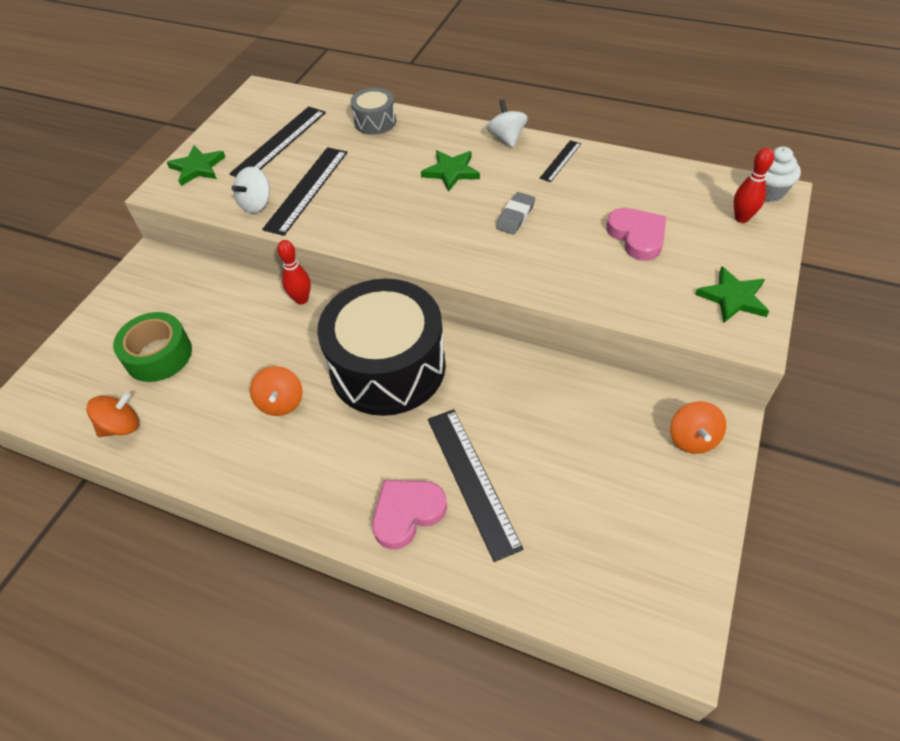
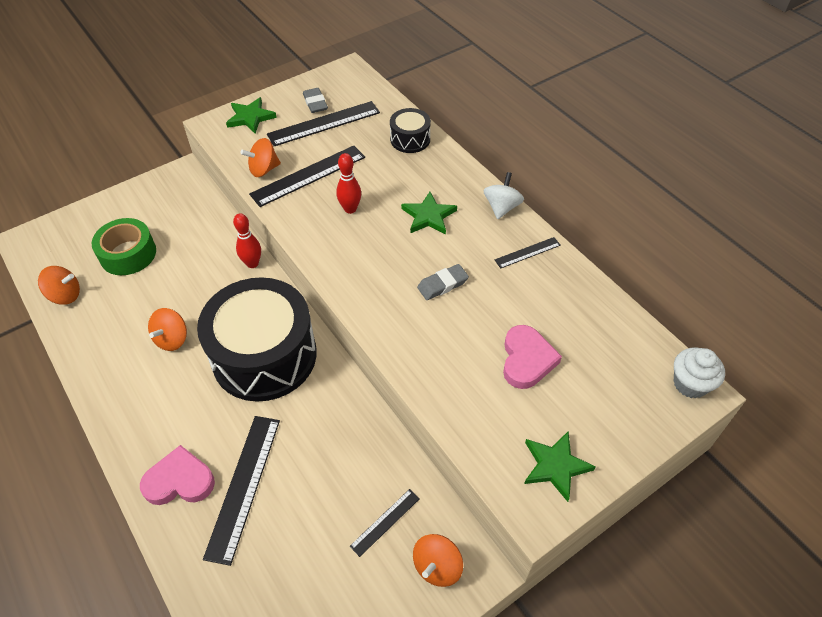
camera: 30 degrees right, 0 degrees up
white spinning top [232,167,270,213] -> orange spinning top [240,138,281,177]
grey drum [350,88,396,135] -> black drum [390,108,431,153]
red bowling pin [734,148,774,223] -> red bowling pin moved to [336,153,361,214]
none -> grey eraser [303,88,328,113]
none -> black ruler [350,489,420,557]

